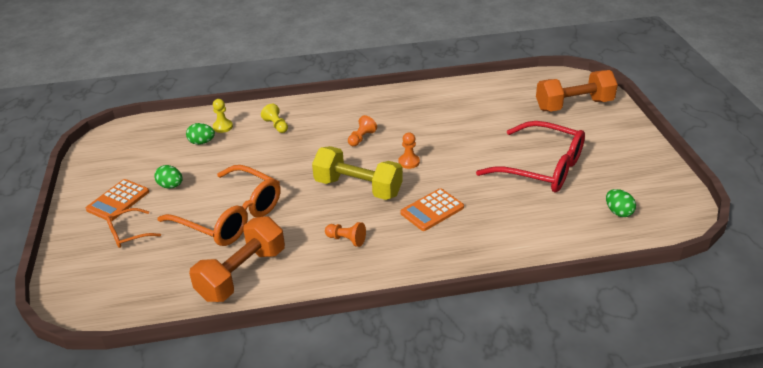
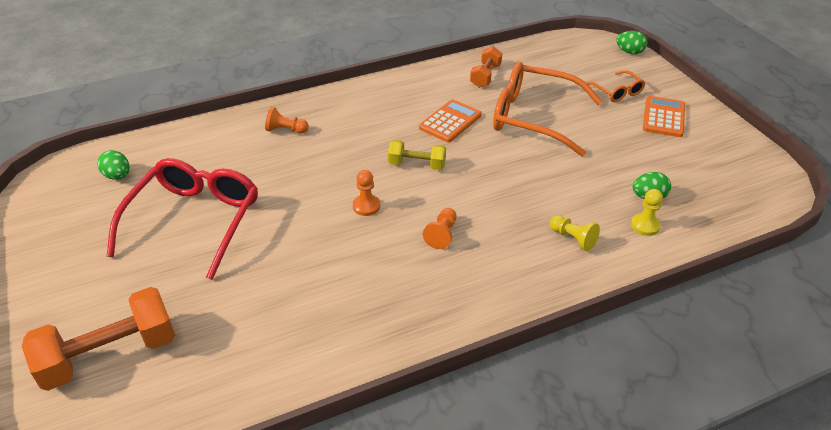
camera: 165 degrees right, 5 degrees up
orange glasses [106,208,161,248] -> orange glasses turned 105 degrees clockwise [586,70,645,102]
green egg [154,165,183,189] -> green egg moved to [616,31,647,54]
orange dumbbell [189,216,285,302] -> orange dumbbell [470,46,502,88], size x0.56
yellow dumbbell [312,146,403,200] -> yellow dumbbell [388,140,446,170], size x0.56
orange pawn [325,222,366,247] -> orange pawn moved to [265,107,309,133]
orange calculator [400,188,464,231] -> orange calculator moved to [419,99,482,143]
red glasses [476,121,585,193] -> red glasses turned 90 degrees clockwise [107,158,258,280]

